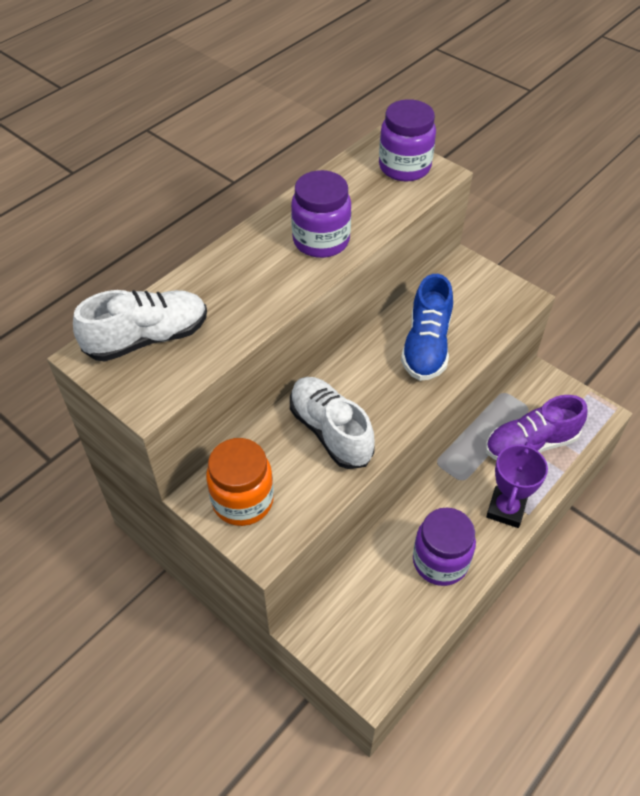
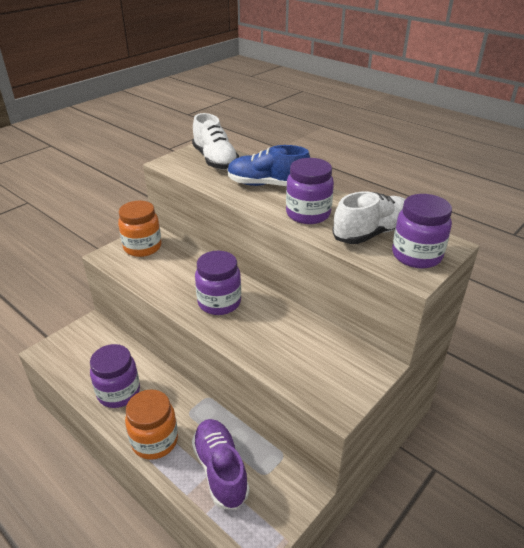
camera: 90 degrees right, 15 degrees down
white shoe [290,377,375,469] -> white shoe moved to [332,192,405,244]
blue shoe [401,274,453,381] -> blue shoe moved to [228,145,310,186]
purple trophy [486,442,548,528] -> orange jar [125,389,178,460]
none -> purple jar [195,251,241,315]

